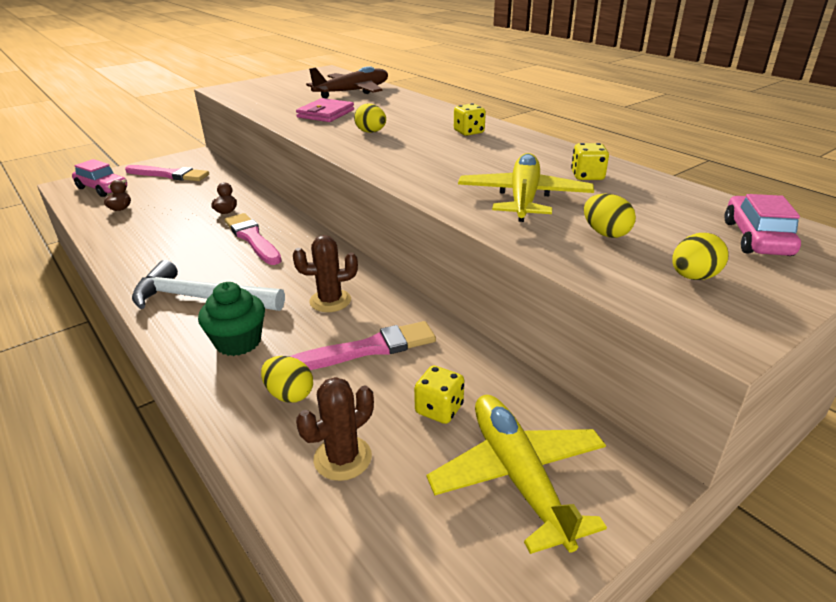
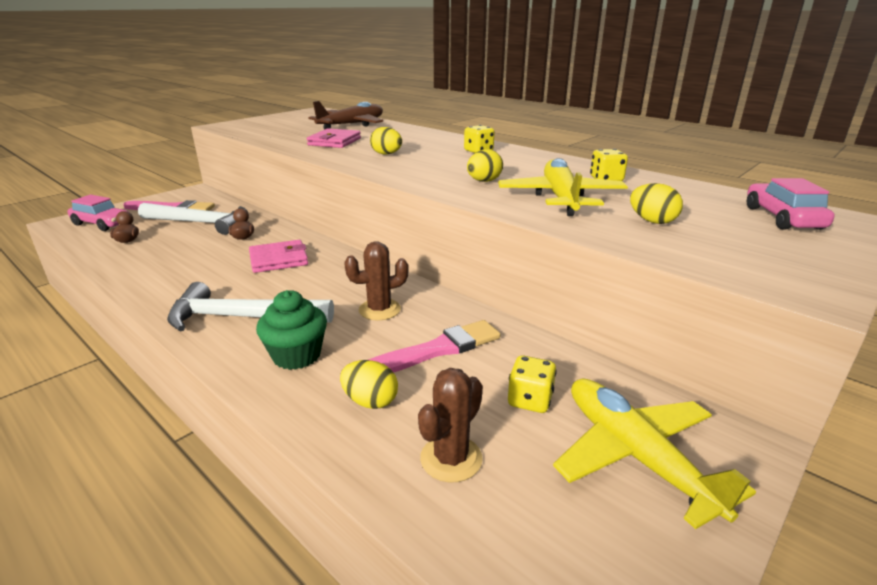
camera: 10 degrees left, 5 degrees down
pink brush [225,213,282,265] -> pink wallet [249,240,308,273]
yellow egg [672,233,729,280] -> yellow egg moved to [467,149,503,182]
none -> white hammer [138,203,248,235]

